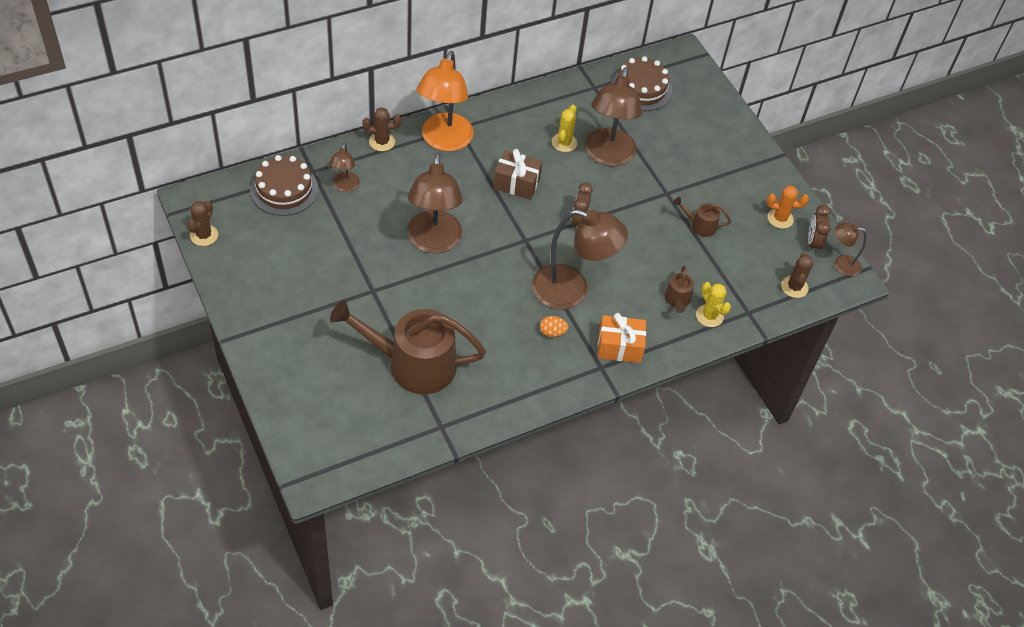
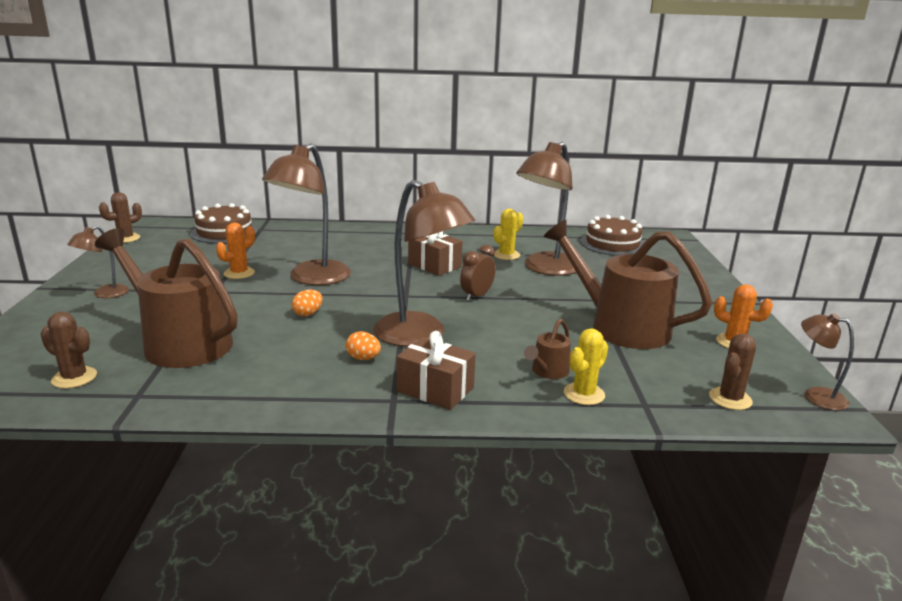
camera: 30 degrees right, 30 degrees down
brown lamp [329,143,360,192] -> brown lamp moved to [67,226,129,298]
brown cactus [362,107,401,151] -> brown cactus moved to [41,312,97,389]
orange lamp [417,51,474,151] -> none
orange gift [598,313,646,363] -> brown gift [397,331,476,410]
brown watering can [673,197,731,237] -> brown watering can [544,220,712,349], size x2.32
yellow cactus [696,282,731,327] -> yellow cactus turned 45 degrees clockwise [564,328,608,405]
brown clock [808,205,830,253] -> none
none -> orange cactus [216,223,255,279]
none -> orange egg [292,290,323,316]

